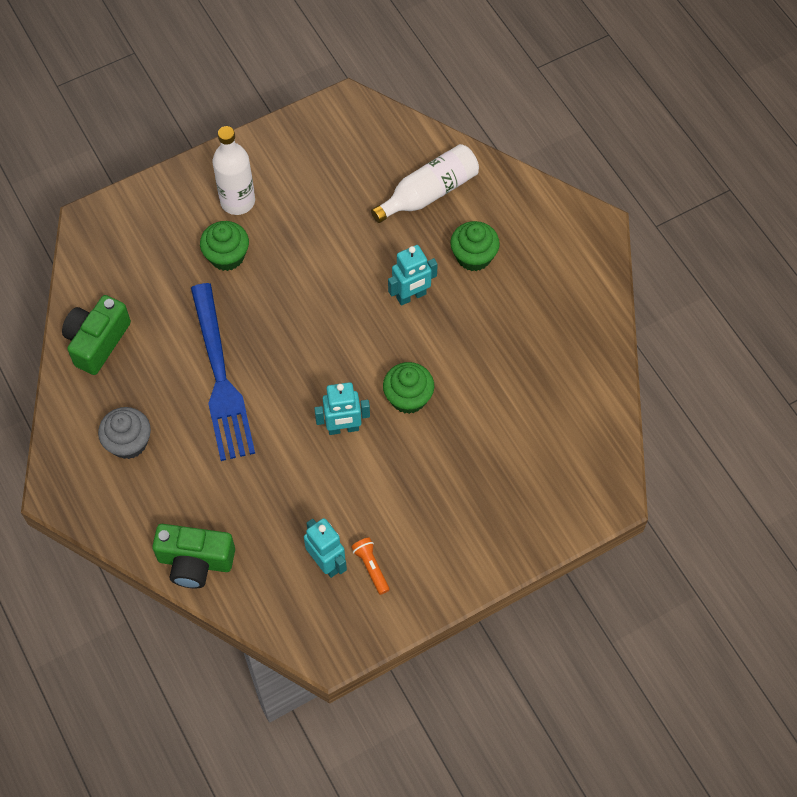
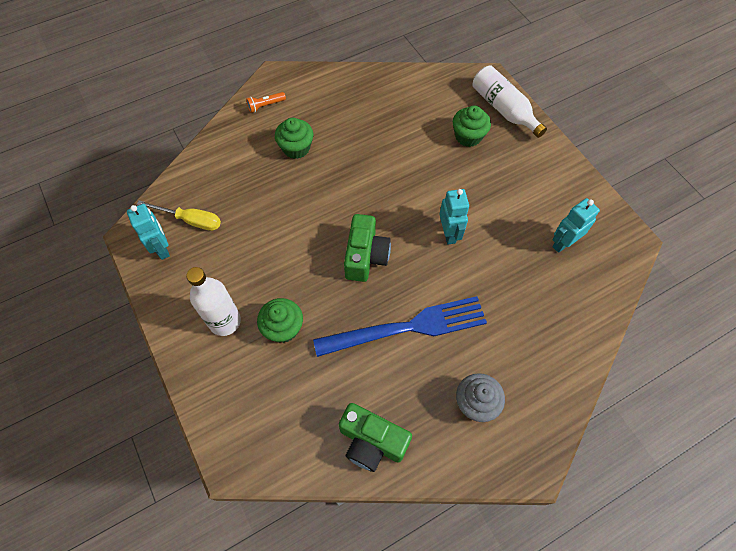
camera: 90 degrees left, 0 degrees up
green camera [152,524,235,588] -> green camera moved to [344,214,391,282]
orange flashlight [351,538,390,595] -> orange flashlight moved to [246,92,286,113]
white bottle [371,144,479,223] -> white bottle moved to [473,65,547,138]
green cupcake [383,362,434,414] -> green cupcake moved to [453,106,491,147]
turquoise robot [388,245,438,306] -> turquoise robot moved to [127,204,170,260]
none -> yellow screwdriver [137,200,221,231]

